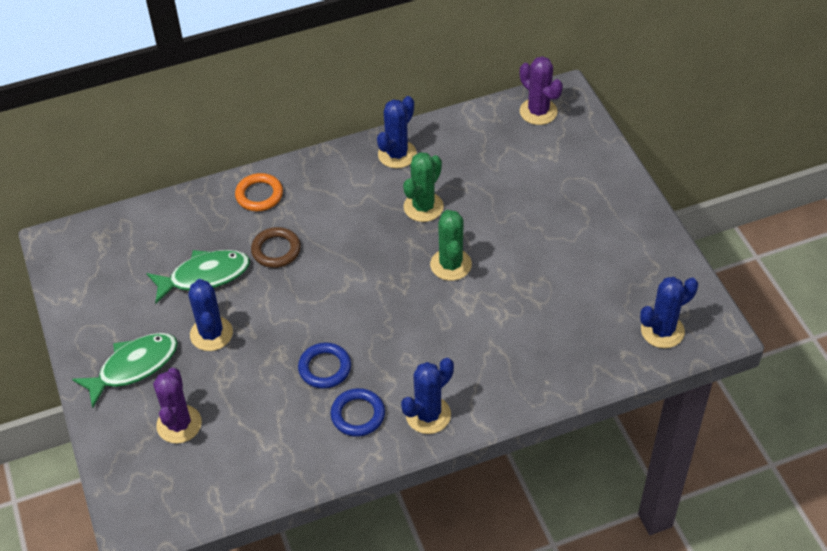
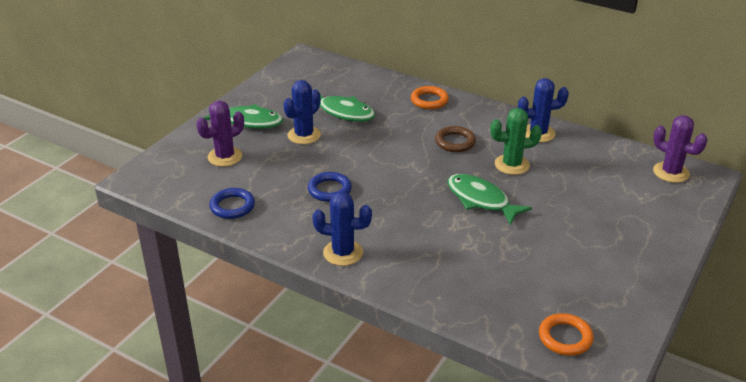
camera: 50 degrees right, 15 degrees down
brown ring [251,227,301,268] -> brown ring moved to [435,126,476,152]
blue ring [330,388,385,437] -> blue ring moved to [209,188,255,219]
green cactus [430,210,472,281] -> green fish [447,174,532,226]
purple cactus [520,56,563,125] -> purple cactus turned 60 degrees counterclockwise [653,115,707,183]
blue cactus [640,277,698,348] -> orange ring [539,313,594,356]

